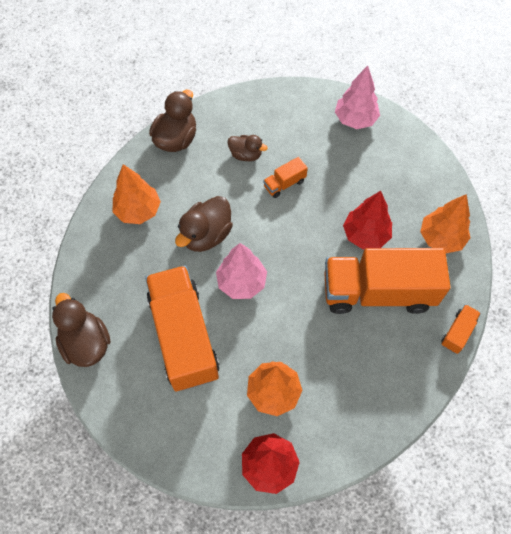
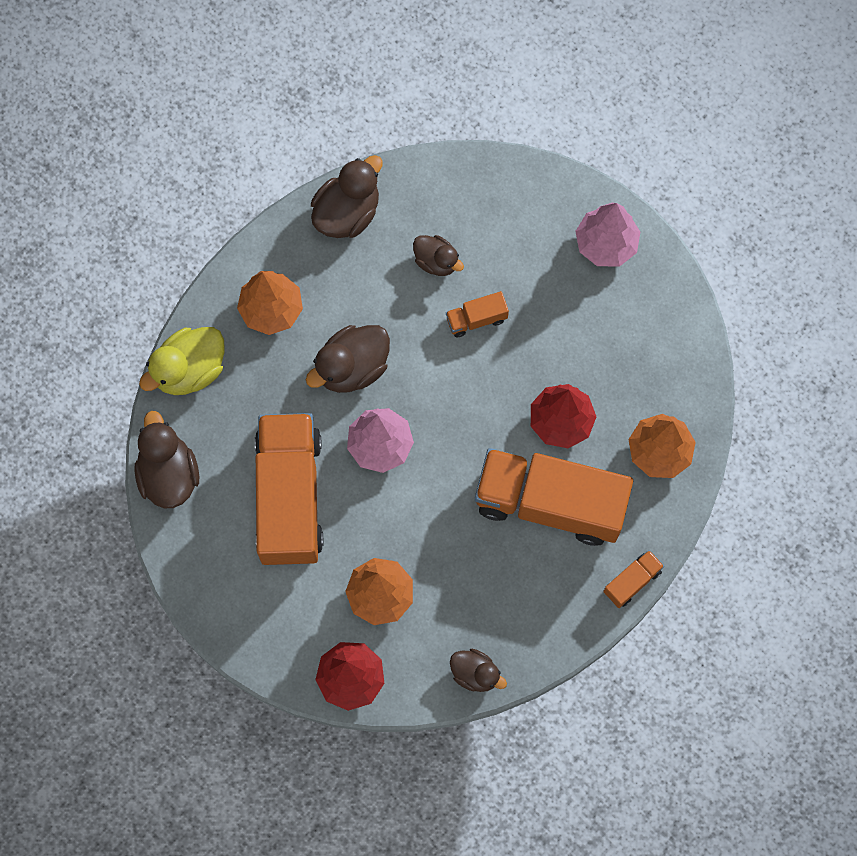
camera: 15 degrees right, 10 degrees up
none -> yellow duck [139,327,224,395]
none -> brown duck [450,649,507,692]

